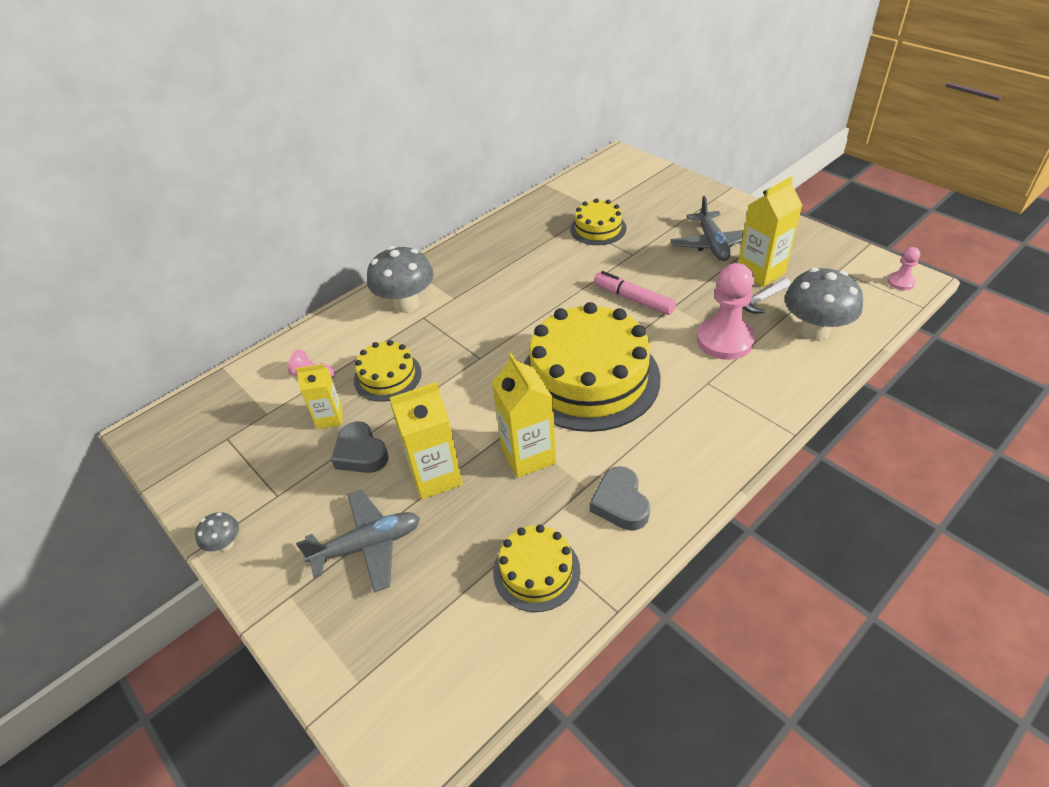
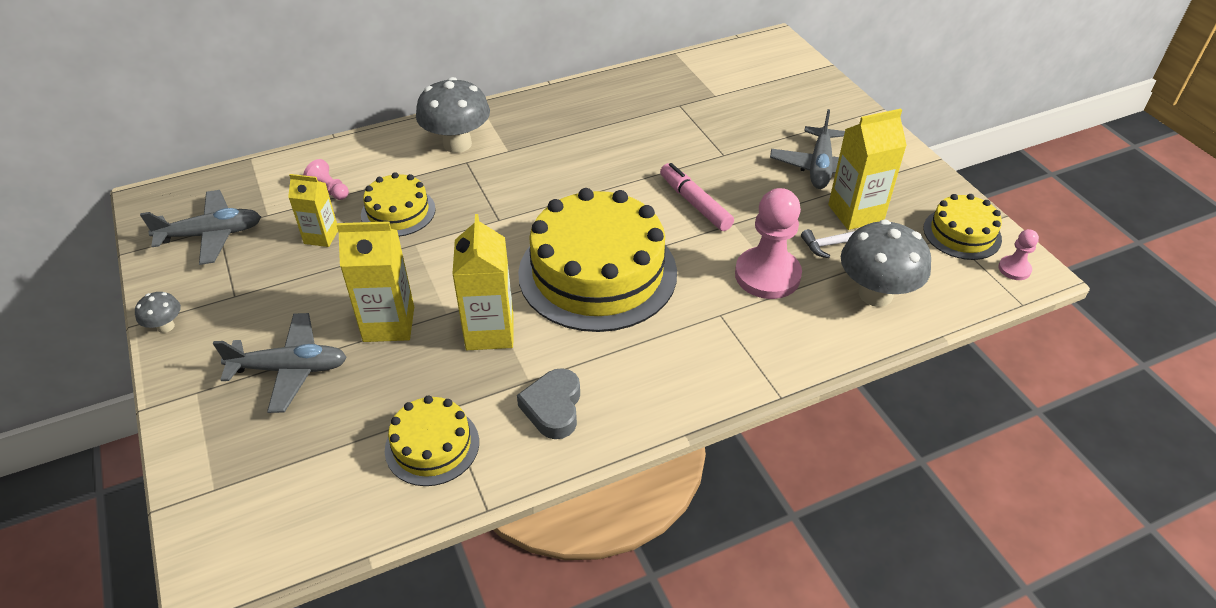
camera: 15 degrees right, 0 degrees up
grey heart [331,421,389,473] -> none
yellow cake [570,198,627,245] -> yellow cake moved to [923,194,1002,260]
none -> grey plane [140,190,261,265]

